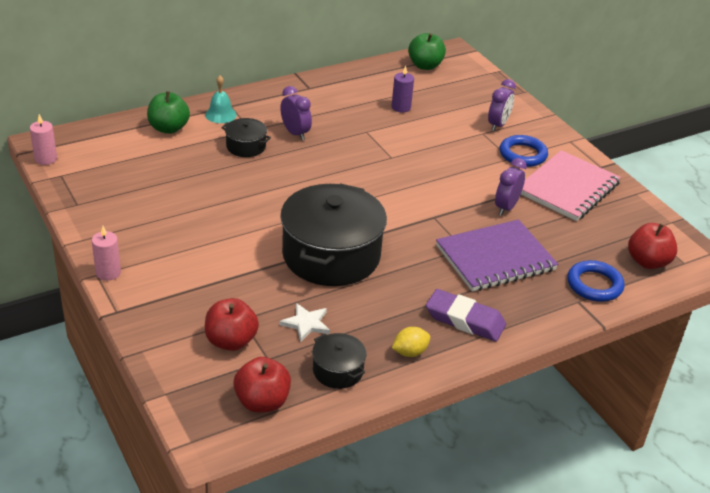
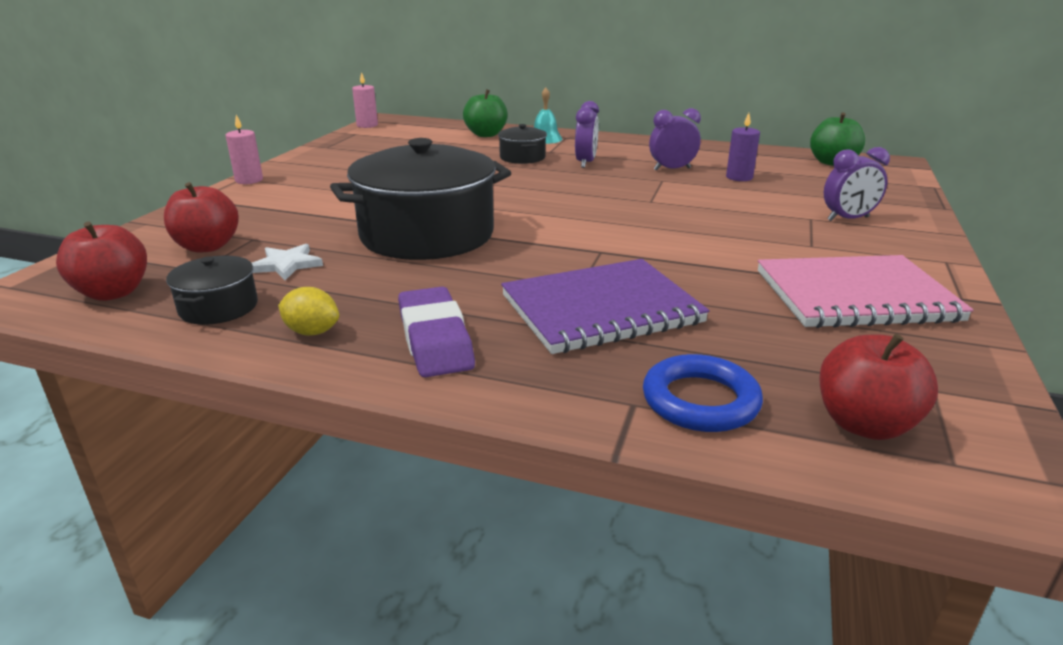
camera: 50 degrees right, 10 degrees down
purple notebook [436,219,558,291] -> purple notebook turned 45 degrees counterclockwise [501,259,710,354]
purple clock [495,158,527,216] -> purple clock moved to [649,108,701,171]
blue ring [500,135,548,167] -> none

